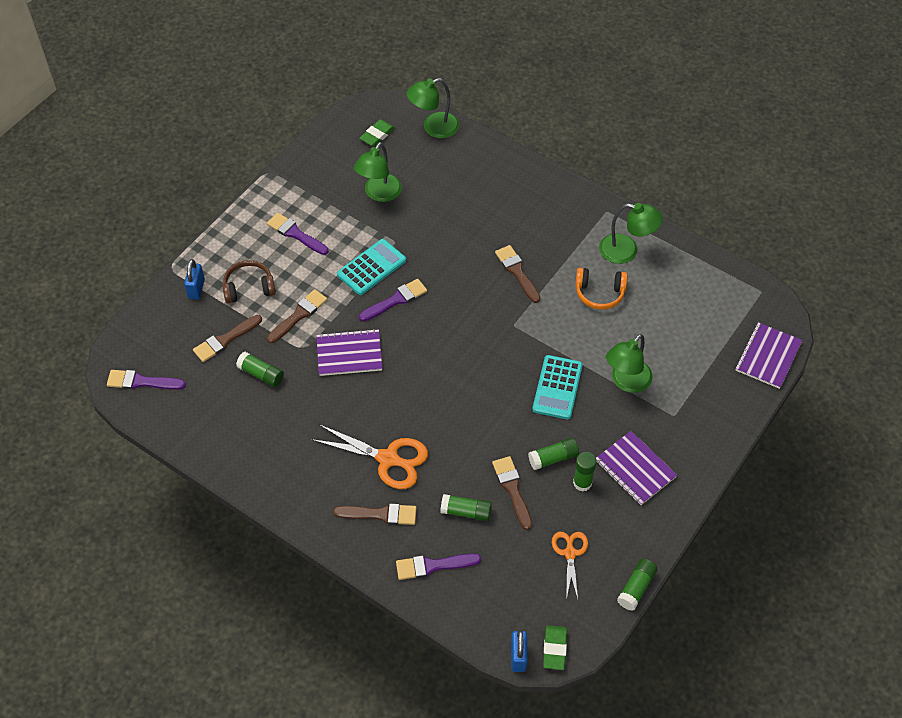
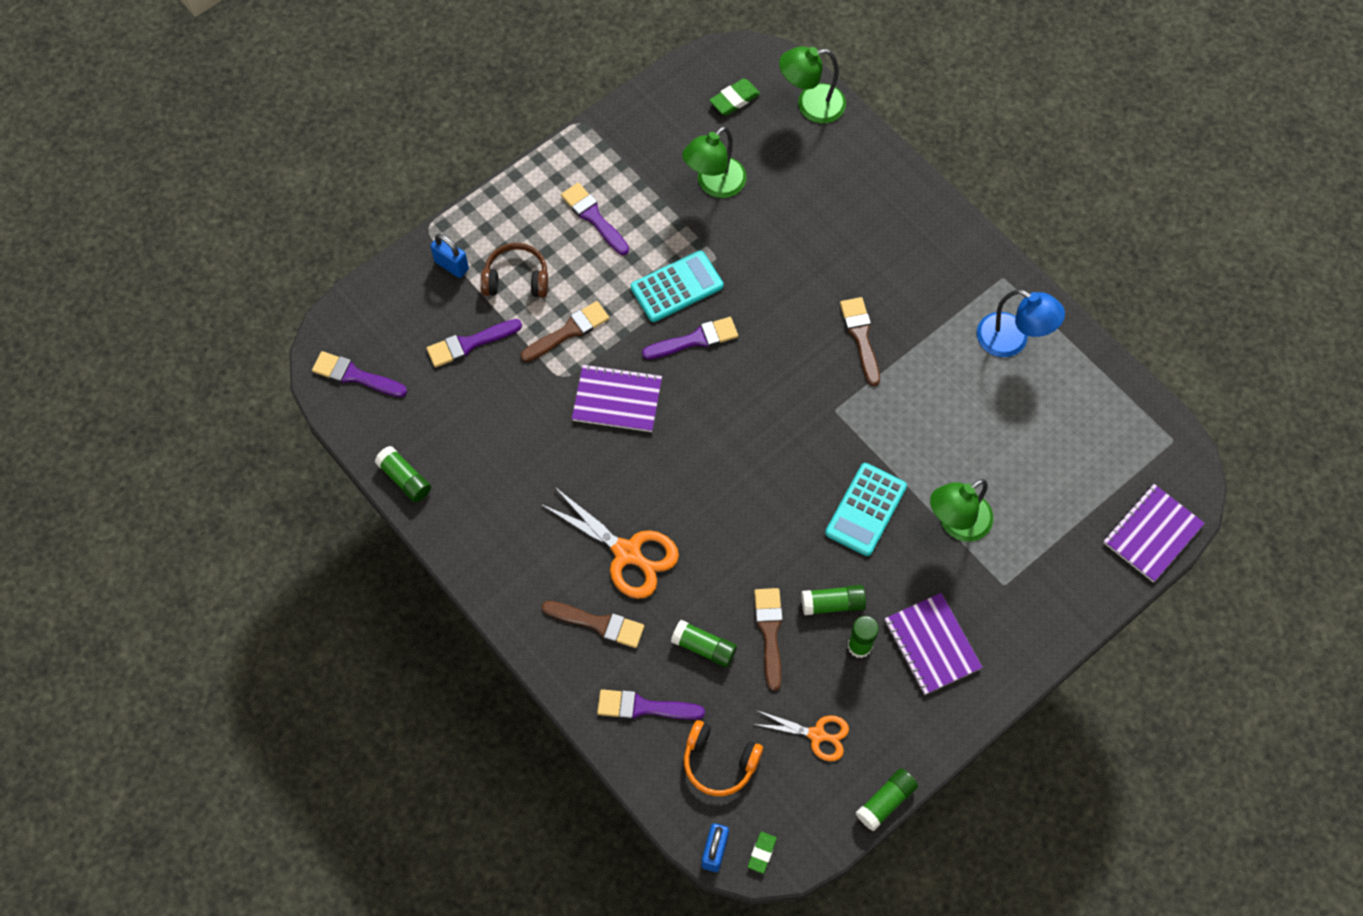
camera: 15 degrees right, 10 degrees up
blue padlock [184,259,205,300] -> blue padlock turned 75 degrees counterclockwise [430,234,469,278]
brown brush [193,315,262,362] -> purple brush [427,319,522,367]
green glue stick [236,352,284,387] -> green glue stick moved to [375,446,431,502]
green eraser [543,625,567,670] -> green eraser [748,832,777,874], size x0.66
orange scissors [552,532,588,600] -> orange scissors turned 90 degrees clockwise [752,710,849,762]
orange headphones [575,268,628,310] -> orange headphones moved to [684,720,763,796]
green lamp [599,203,663,264] -> blue lamp [977,289,1065,357]

